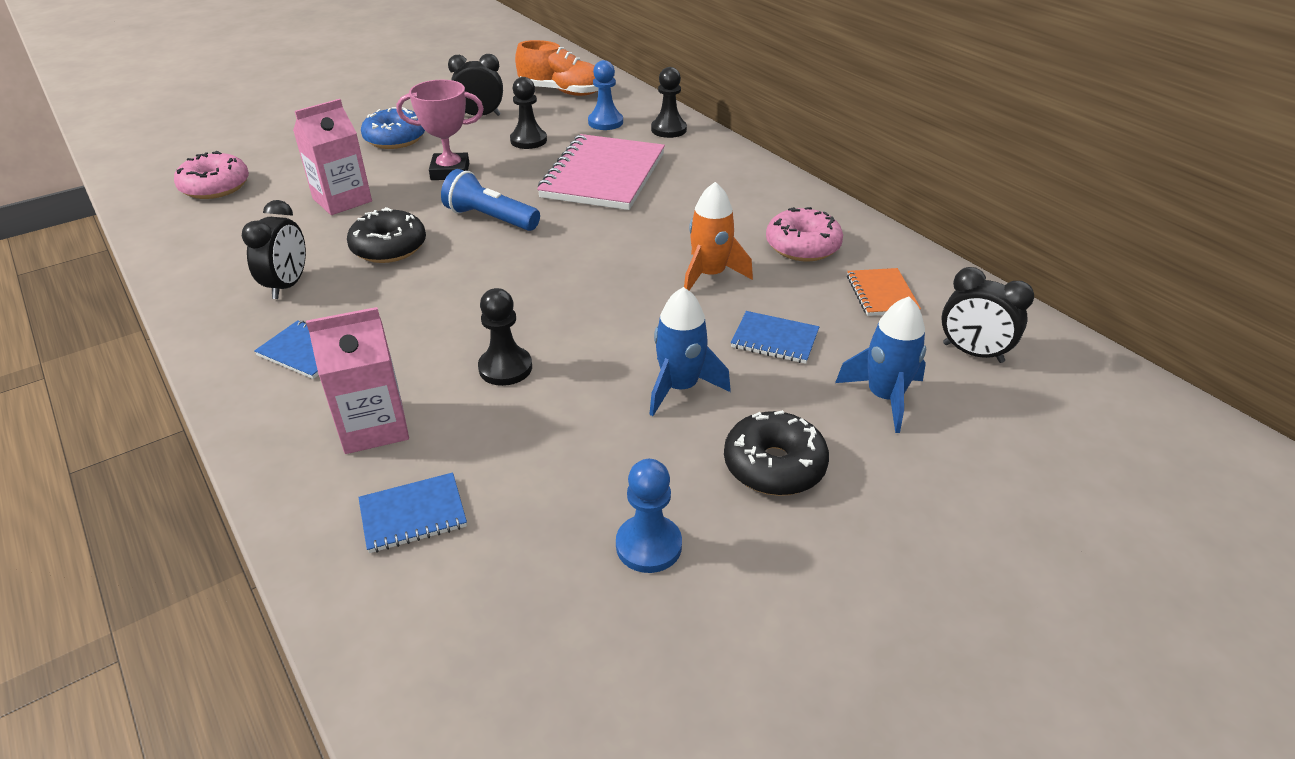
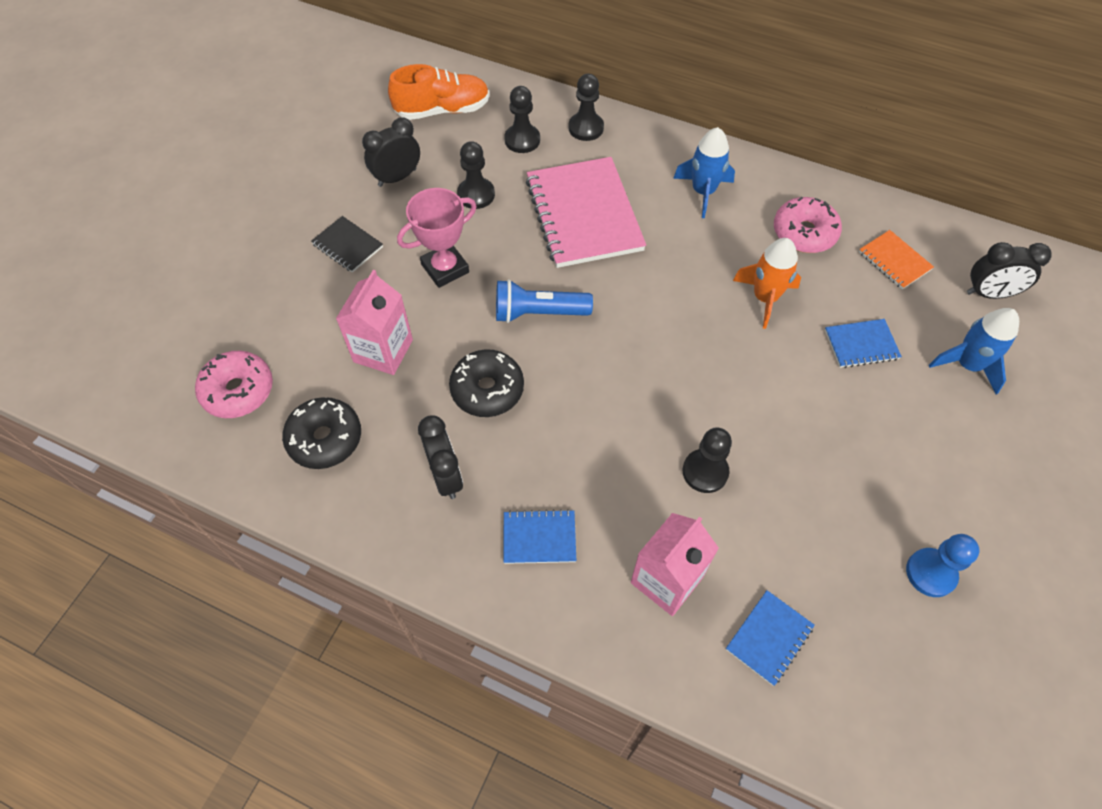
camera: 30 degrees left, 20 degrees up
blue donut [361,107,425,149] -> black notebook [311,216,383,273]
blue pawn [588,60,623,130] -> black pawn [504,86,540,153]
blue rocket [649,287,731,416] -> blue rocket moved to [673,127,735,218]
black donut [724,410,829,496] -> black donut moved to [282,397,361,469]

